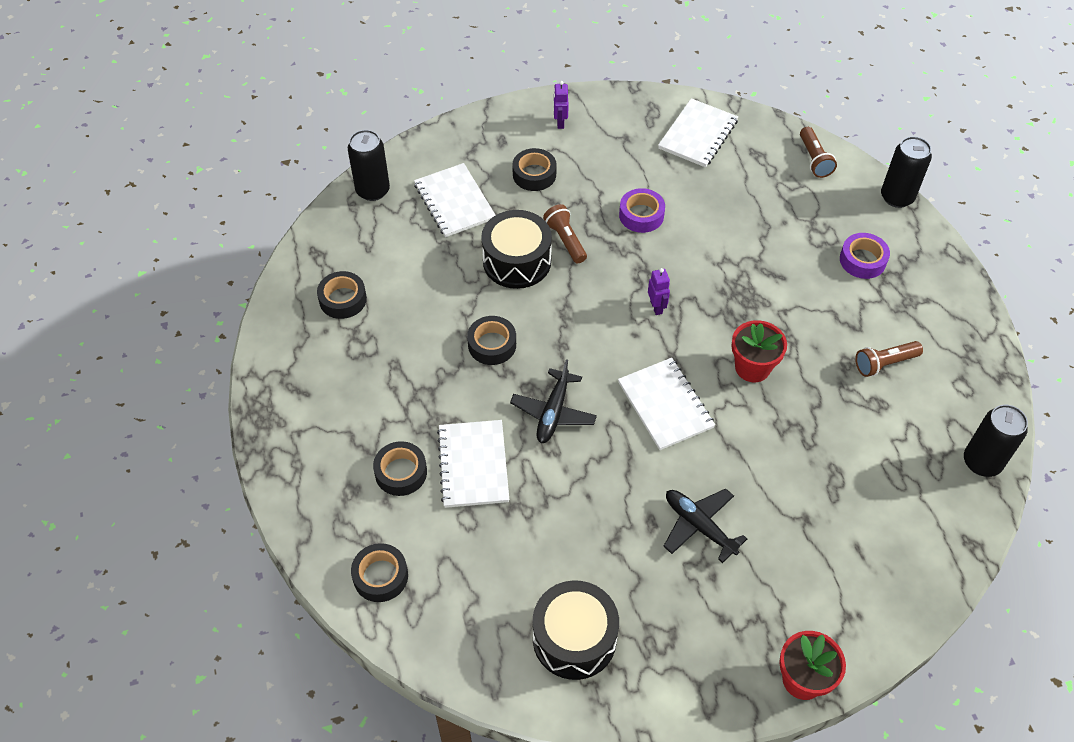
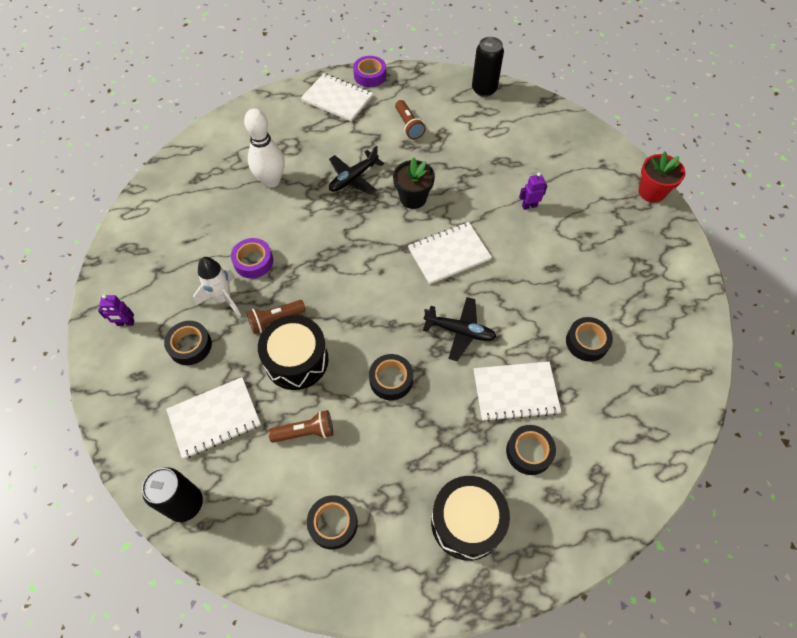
camera: 90 degrees left, 5 degrees up
black tape [351,543,408,602] -> black tape moved to [566,317,613,362]
black drum [533,581,619,680] -> black drum moved to [431,476,510,561]
purple robot [648,268,670,315] -> purple robot moved to [519,173,547,210]
white notebook [658,98,738,167] -> white notebook moved to [301,73,373,122]
black plane [663,489,747,563] -> black plane moved to [329,145,384,195]
red flower pot [732,320,787,382] -> black flower pot [393,157,435,209]
brown flashlight [800,127,837,178] -> brown flashlight moved to [268,410,333,443]
purple tape [840,233,890,279] -> purple tape moved to [353,56,386,87]
black can [881,136,932,208] -> none
none -> white rocket [193,257,241,317]
none -> white bowling pin [244,109,285,188]

